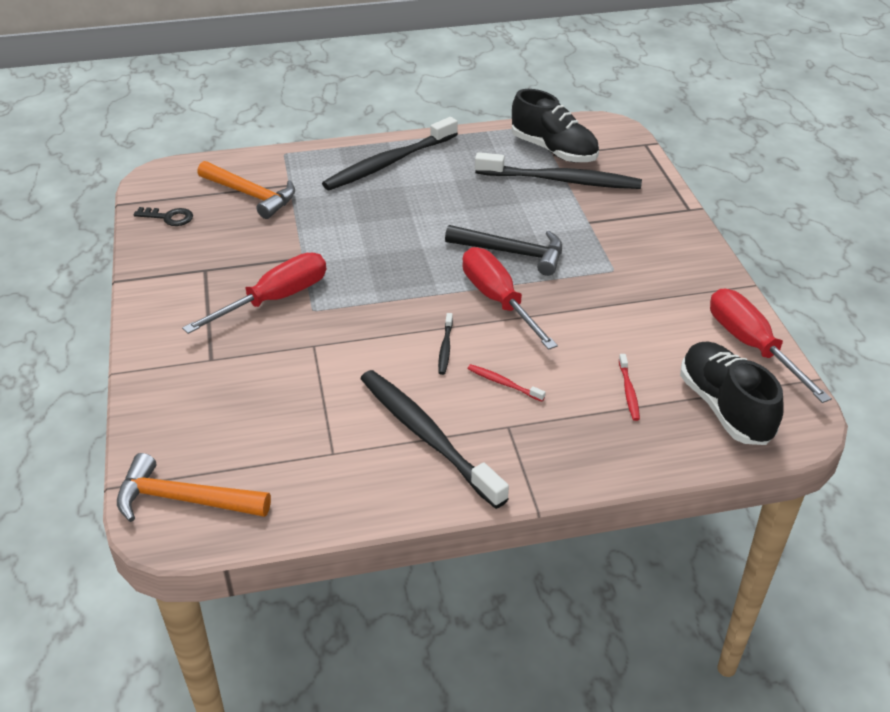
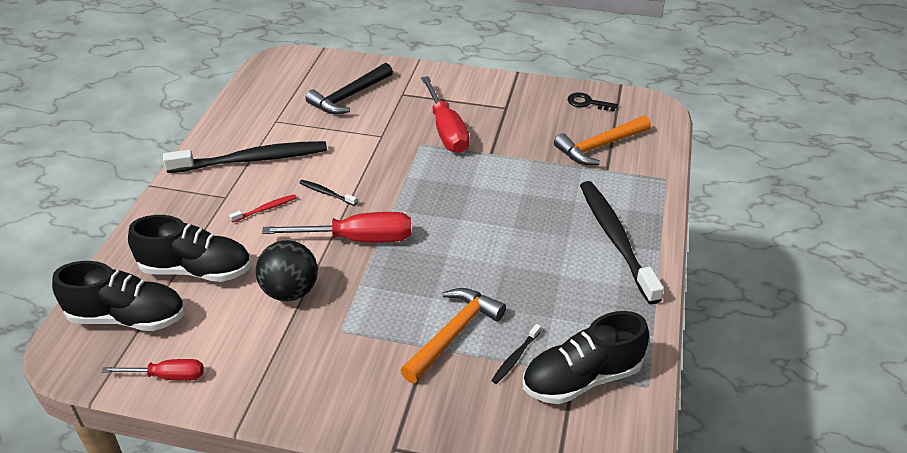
camera: 115 degrees right, 0 degrees up
orange hammer [117,453,271,522] -> orange hammer moved to [400,288,506,383]
black key [134,207,193,226] -> black key turned 75 degrees clockwise [568,92,618,112]
black hammer [445,225,562,276] -> black hammer moved to [305,63,393,114]
black toothbrush [475,152,642,189] -> black toothbrush [491,324,541,384], size x0.41
red toothbrush [619,354,640,421] -> black shoe [128,215,251,282]
red screwdriver [710,289,832,403] -> red screwdriver [101,359,204,381], size x0.58
none -> black ball [256,240,318,301]

